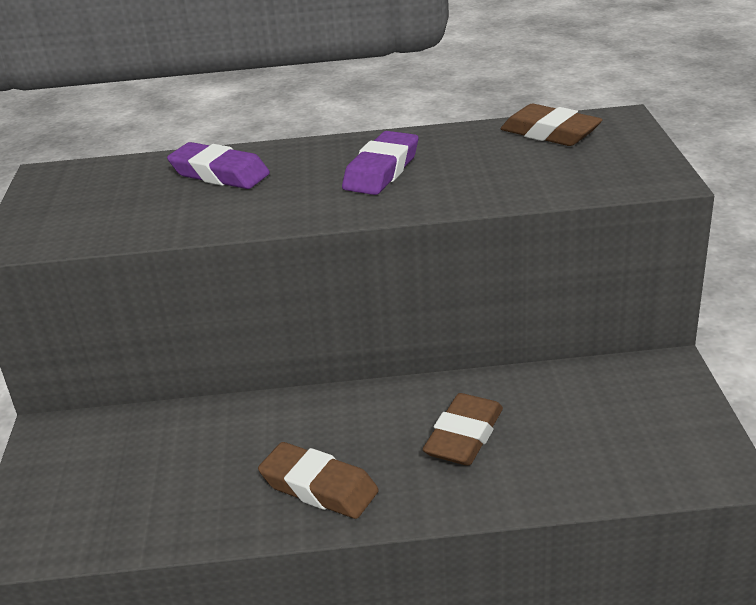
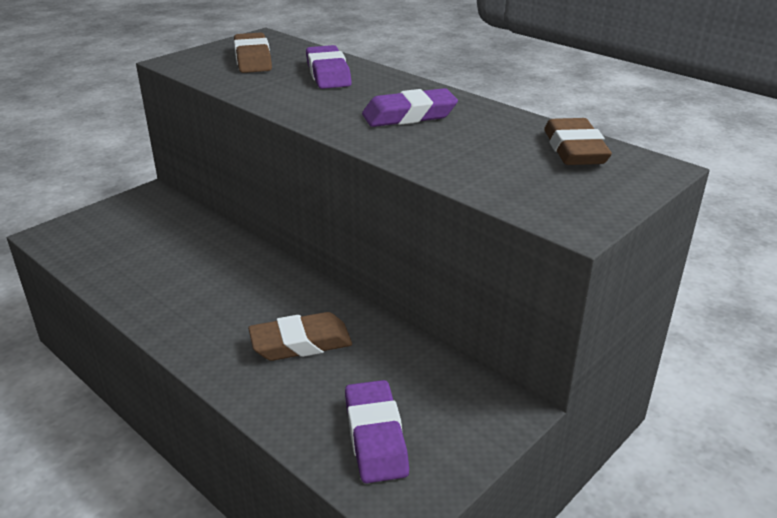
camera: 45 degrees right, 0 degrees up
brown eraser [258,442,379,519] -> brown eraser moved to [234,33,272,73]
none -> purple eraser [345,380,409,483]

